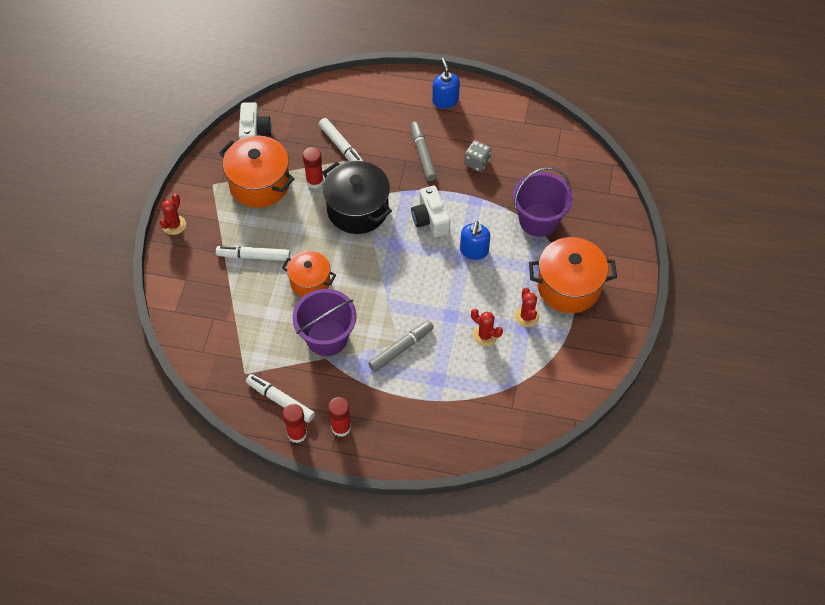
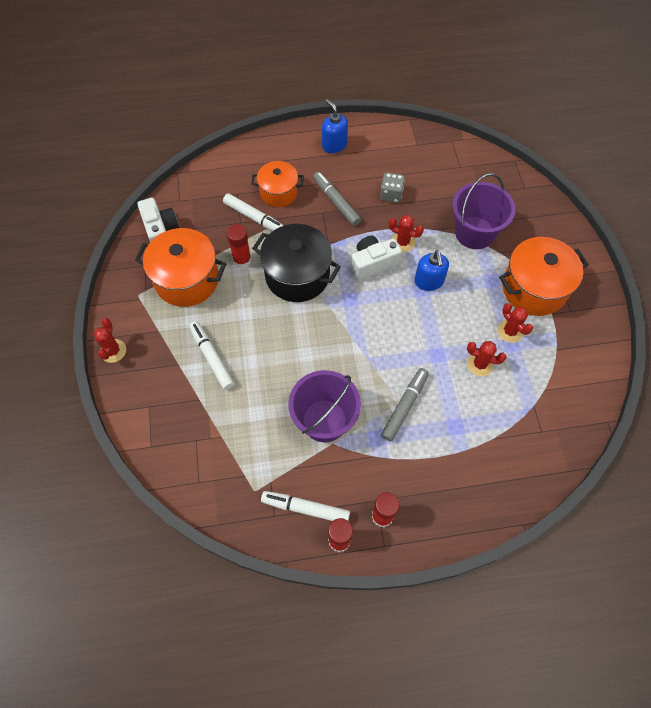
camera: 20 degrees left, 5 degrees up
white marker [216,246,290,261] -> white marker turned 75 degrees clockwise [189,321,234,390]
orange pot [282,251,336,297] -> orange pot moved to [251,161,304,207]
white camera [411,186,450,237] -> white camera turned 105 degrees clockwise [351,236,402,280]
none -> red cactus [389,215,424,252]

